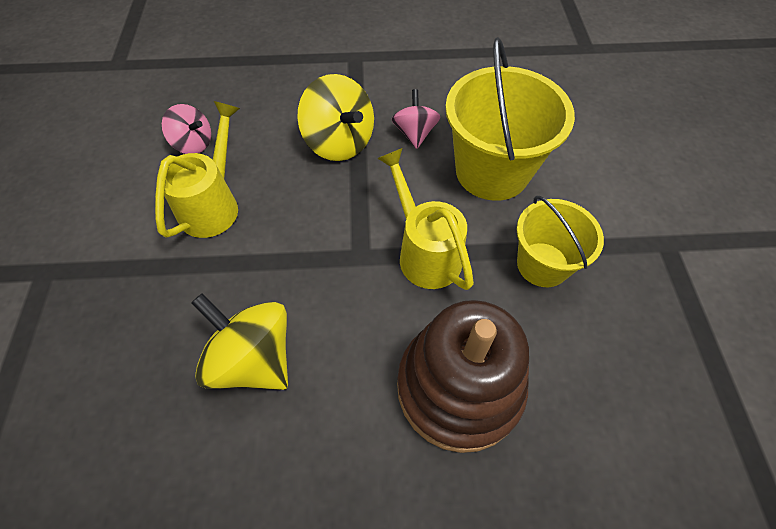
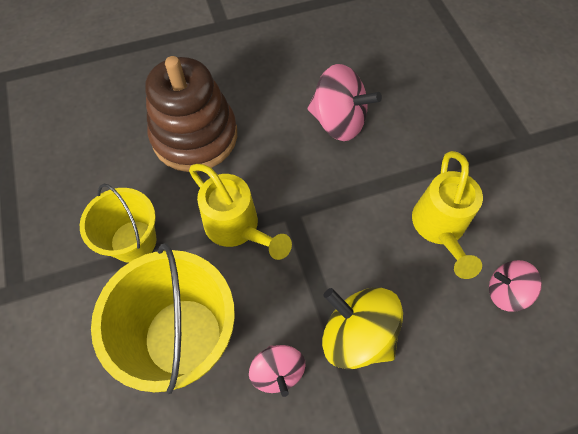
camera: 165 degrees right, 5 degrees up
yellow spinning top [191,294,288,390] -> pink spinning top [308,64,382,141]

